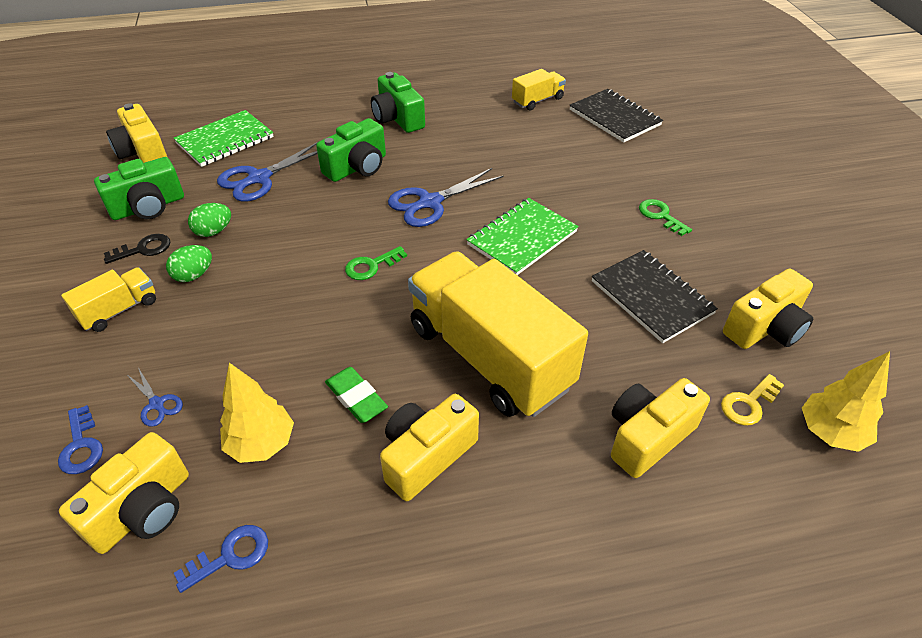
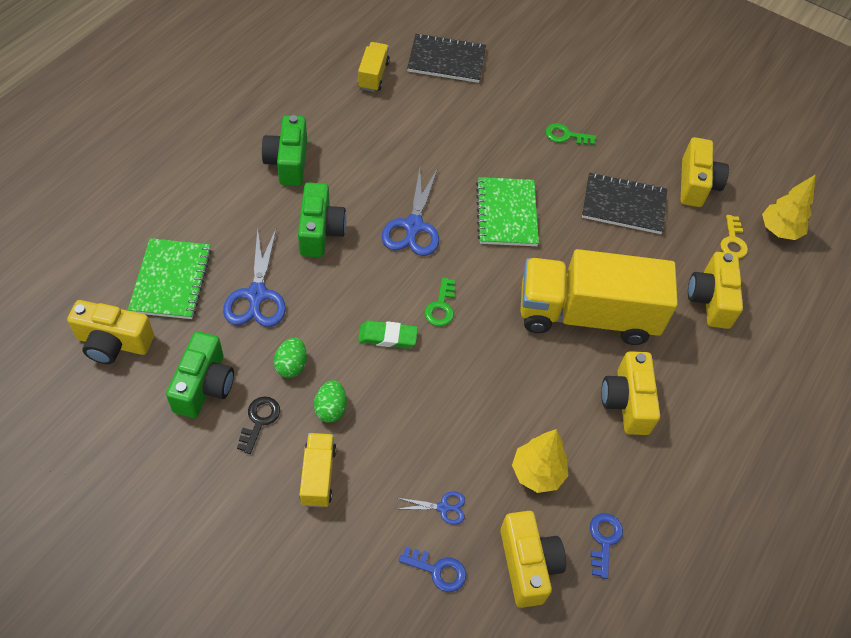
camera: 50 degrees left, 10 degrees up
green eraser [325,367,388,423] -> green eraser moved to [358,320,418,348]
green camera [371,72,425,133] -> green camera turned 75 degrees clockwise [261,115,307,186]

